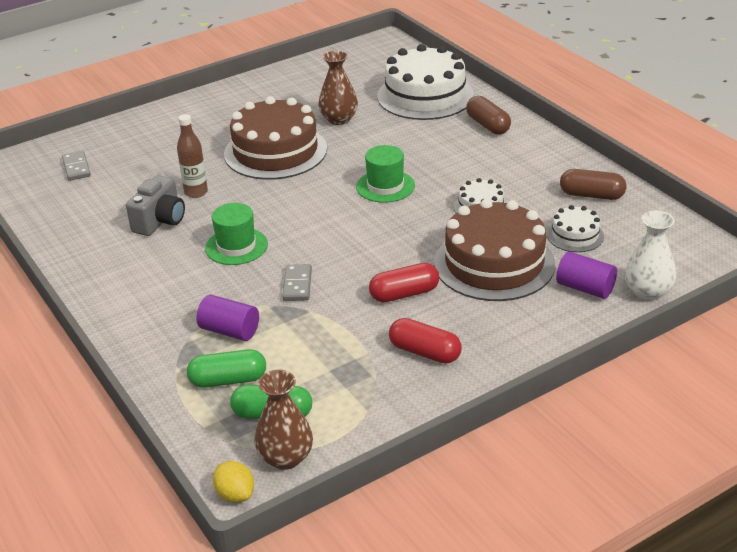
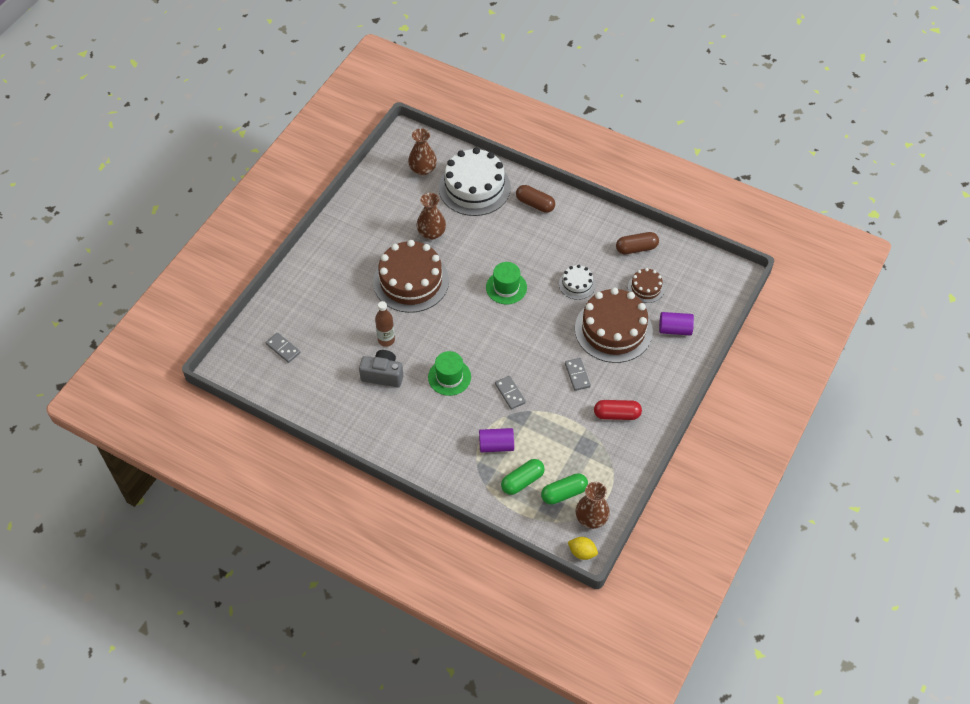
camera: 30 degrees left, 20 degrees up
grey camera [126,175,185,236] -> grey camera turned 75 degrees counterclockwise [359,350,403,387]
red capsule [369,263,439,302] -> grey domino [565,358,591,391]
white cake [547,205,604,252] -> brown cake [628,268,665,303]
white vase [625,211,676,301] -> none
none -> brown vase [408,128,437,176]

